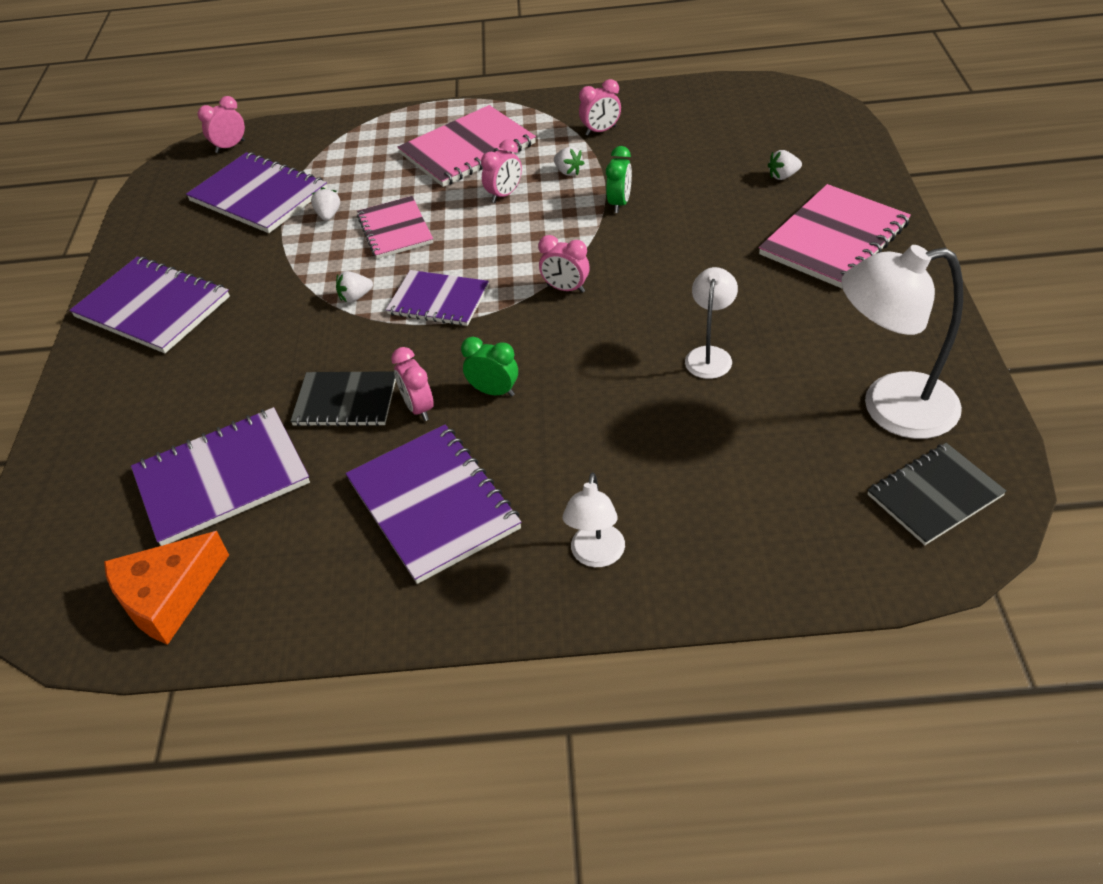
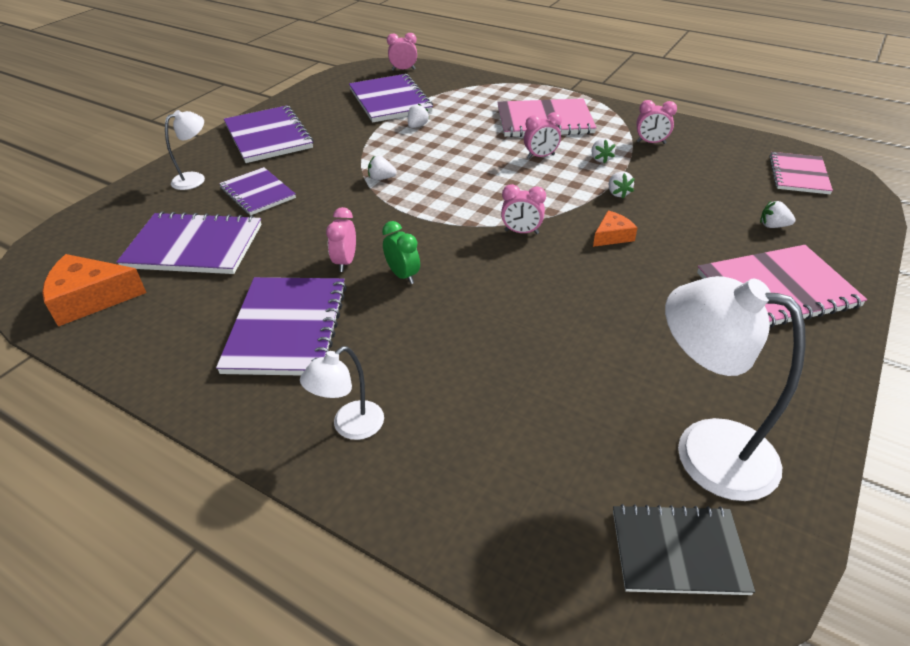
camera: 30 degrees right, 5 degrees down
black notebook [290,371,396,427] -> none
pink notebook [357,196,433,259] -> pink notebook moved to [769,152,833,194]
purple notebook [386,270,489,326] -> purple notebook moved to [219,167,296,216]
pink clock [538,235,590,293] -> pink clock turned 45 degrees counterclockwise [501,184,546,234]
green clock [606,146,632,213] -> white strawberry [609,172,635,198]
white lamp [685,267,738,379] -> white lamp moved to [165,110,205,190]
none -> orange cheese [593,210,637,247]

